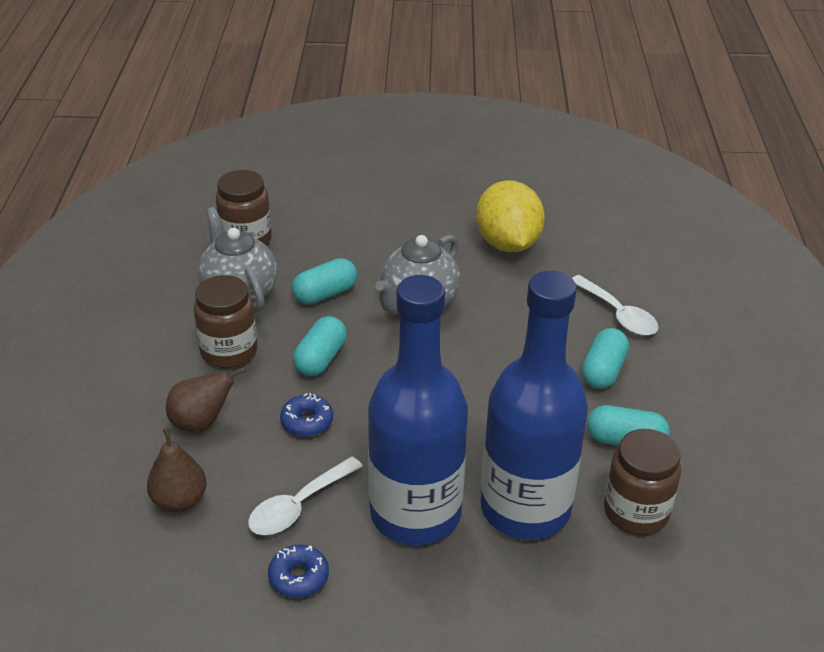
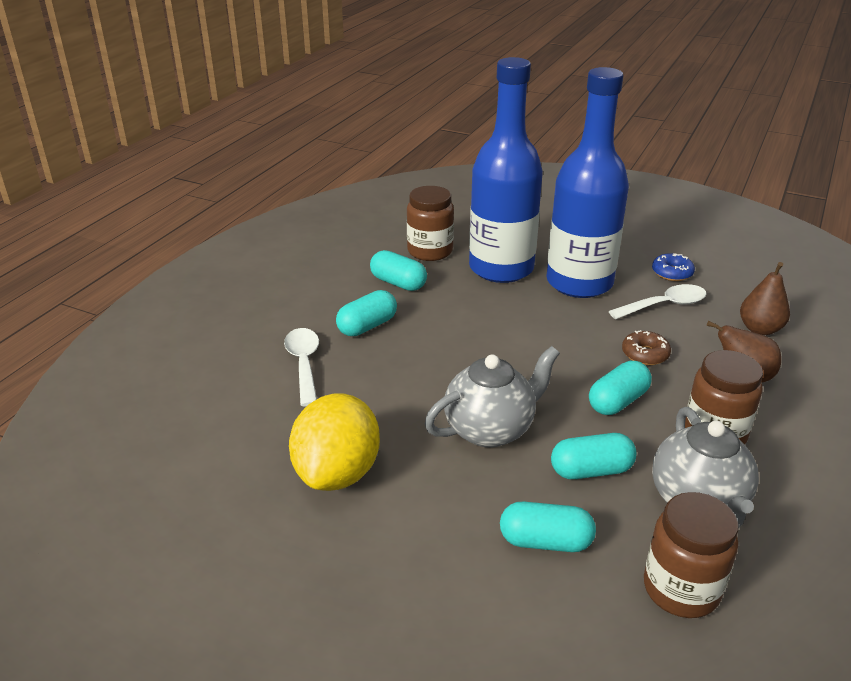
camera: 155 degrees left, 5 degrees down
blue donut [280,393,333,437] -> brown donut [622,330,671,365]
none -> turquoise capsule [500,501,596,552]

